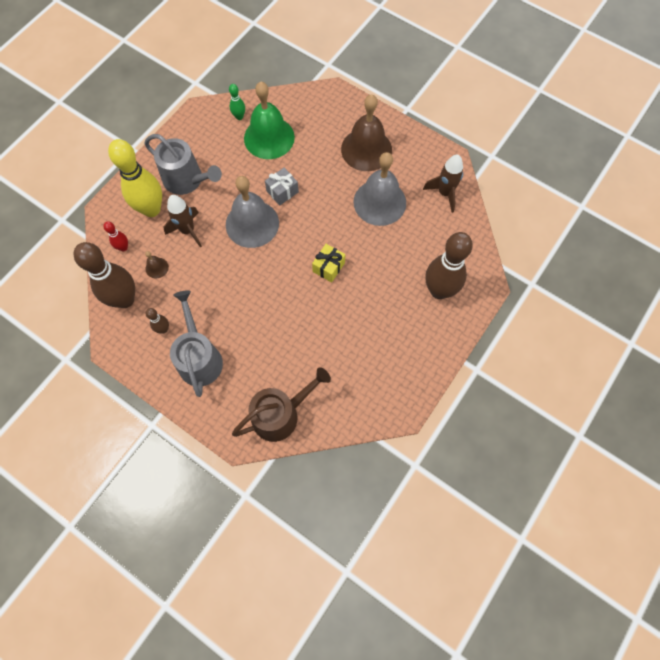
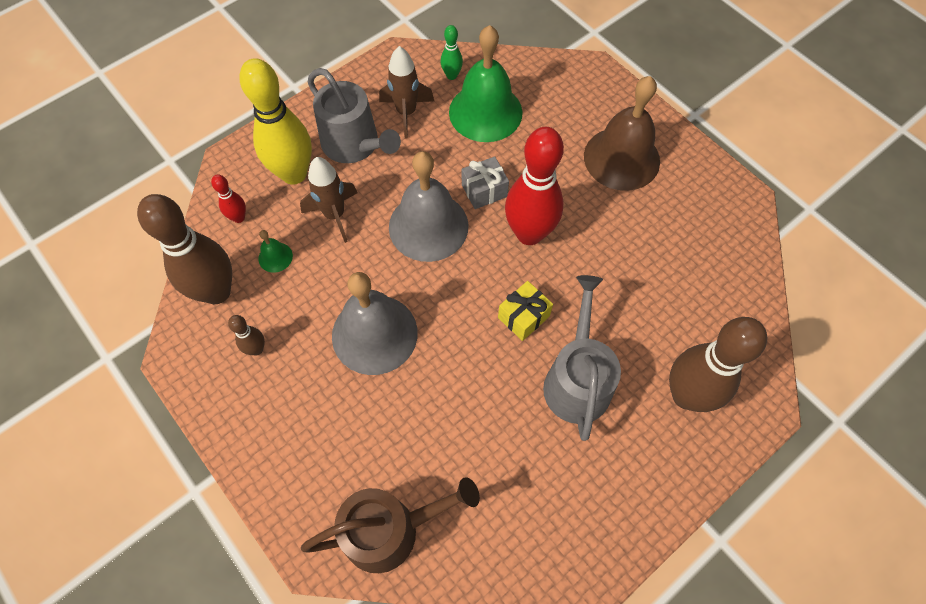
camera: 15 degrees right, 5 degrees down
brown bell [145,251,169,278] -> green bell [258,230,293,273]
grey watering can [170,290,223,397] -> grey watering can moved to [543,275,621,441]
grey bell [353,152,406,226] -> grey bell moved to [332,272,418,375]
brown rocket [423,155,463,213] -> brown rocket moved to [379,46,434,139]
none -> red bowling pin [505,127,564,245]

